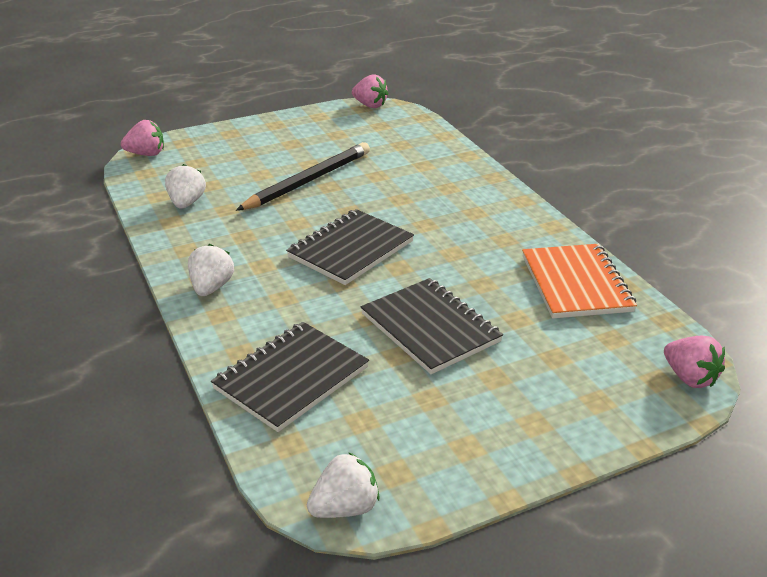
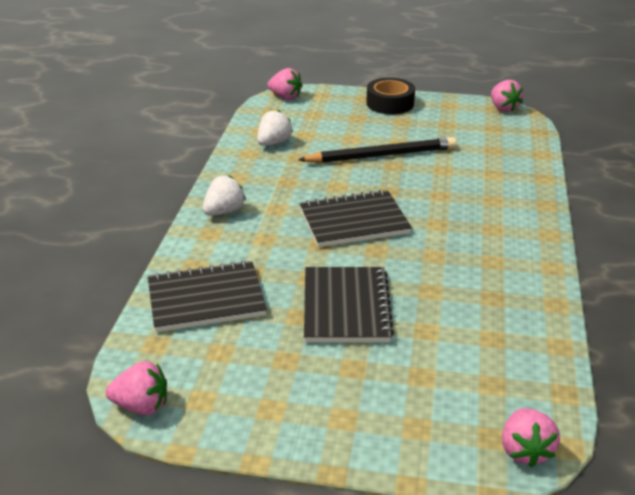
camera: 35 degrees right, 0 degrees up
white strawberry [307,452,380,518] -> pink strawberry [106,361,167,415]
orange notebook [522,244,637,318] -> none
none -> black tape [366,78,415,114]

